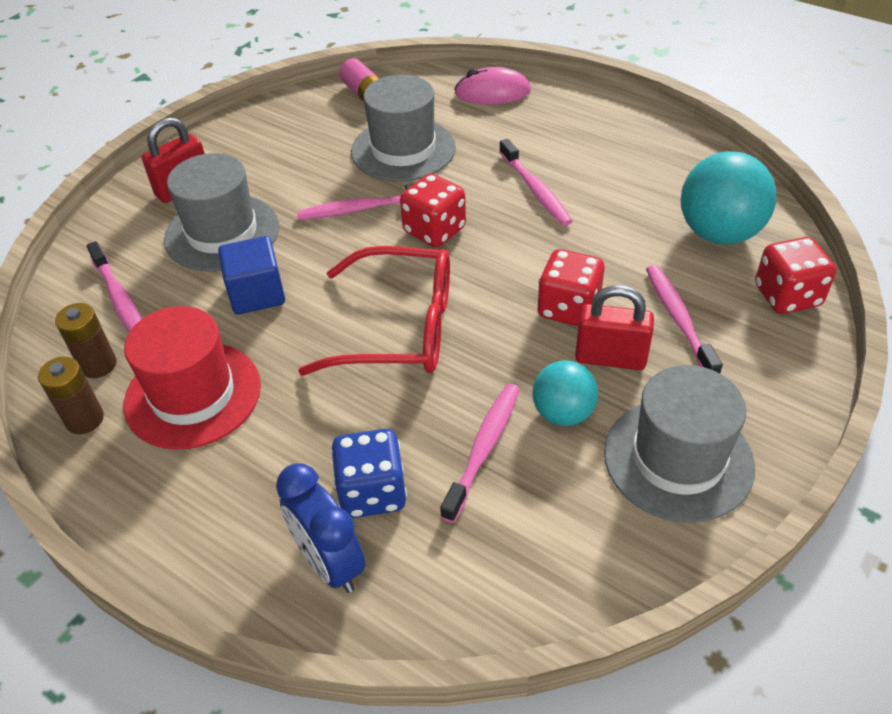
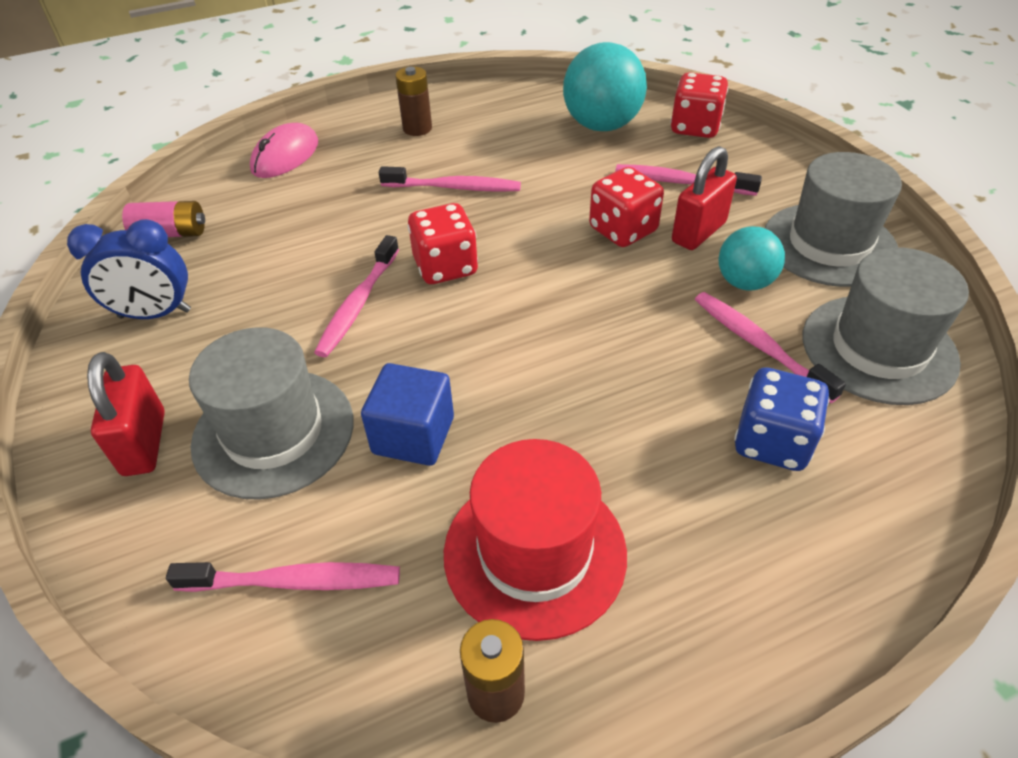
camera: 60 degrees left, 0 degrees up
brown battery [55,303,117,378] -> brown battery moved to [395,67,432,136]
blue clock [276,464,366,593] -> blue clock moved to [67,219,191,319]
red glasses [298,246,450,375] -> none
grey hat [351,75,456,182] -> grey hat moved to [803,247,969,405]

